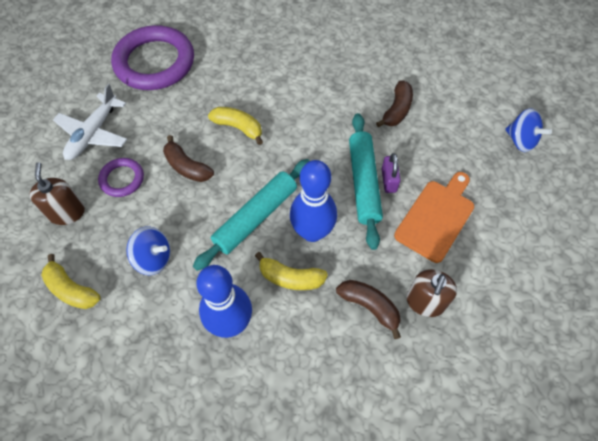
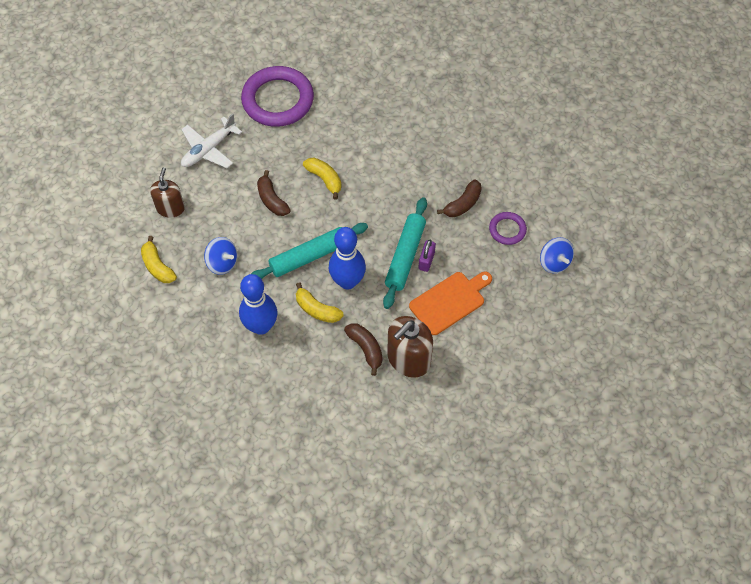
camera: 20 degrees right, 0 degrees up
purple ring [98,158,144,197] -> purple ring moved to [489,212,527,245]
brown soap dispenser [406,269,457,317] -> brown soap dispenser [387,316,433,378], size x1.51

